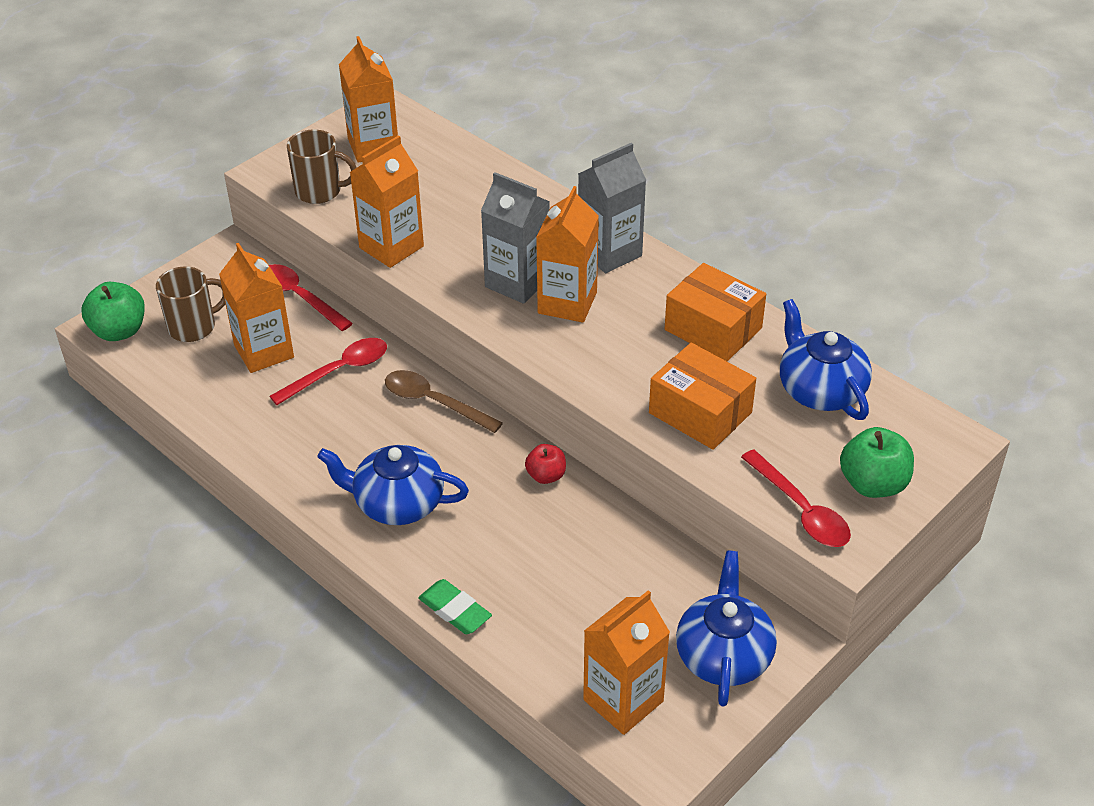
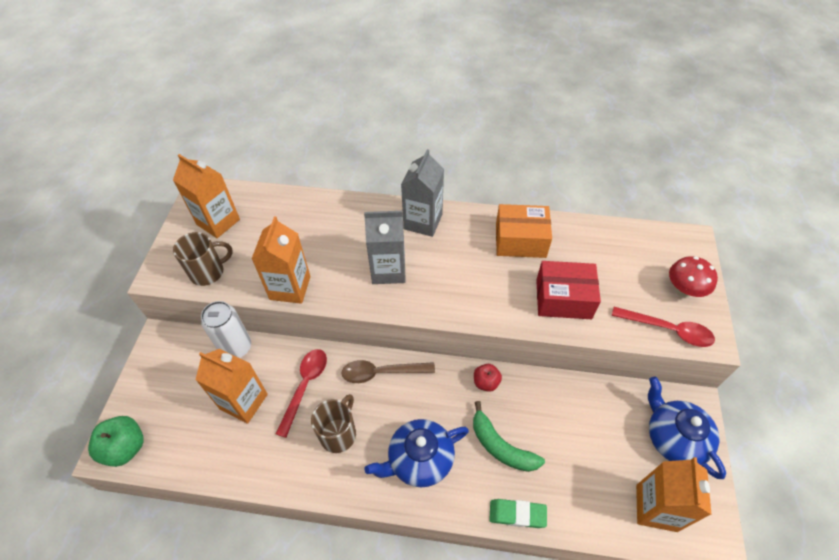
camera: 35 degrees left, 10 degrees up
brown mug [156,266,225,342] -> brown mug moved to [311,394,356,453]
red spoon [269,264,353,331] -> white can [201,301,251,358]
orange carton [536,186,599,323] -> none
orange box [649,343,756,450] -> red box [536,261,601,319]
blue teapot [780,299,872,420] -> none
green apple [840,427,914,498] -> red mushroom [669,256,718,298]
none -> green banana [473,401,545,472]

